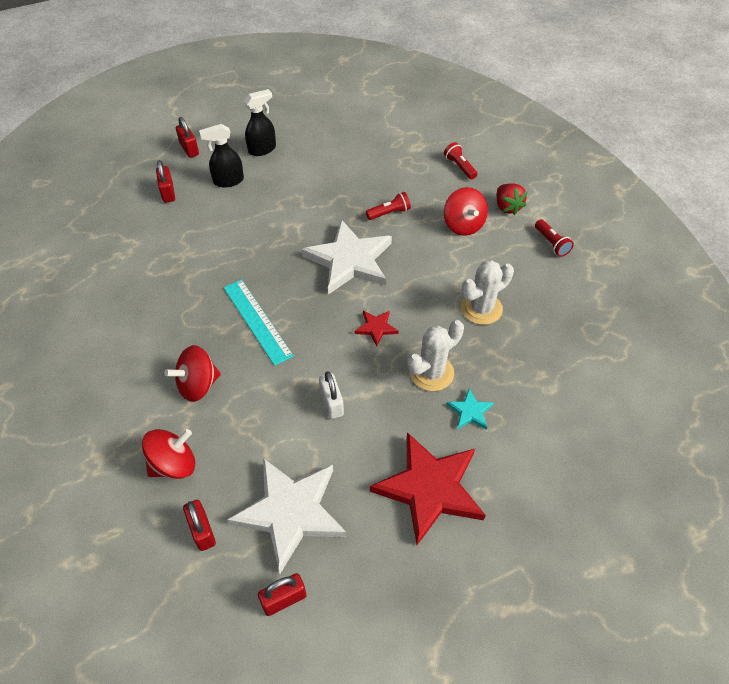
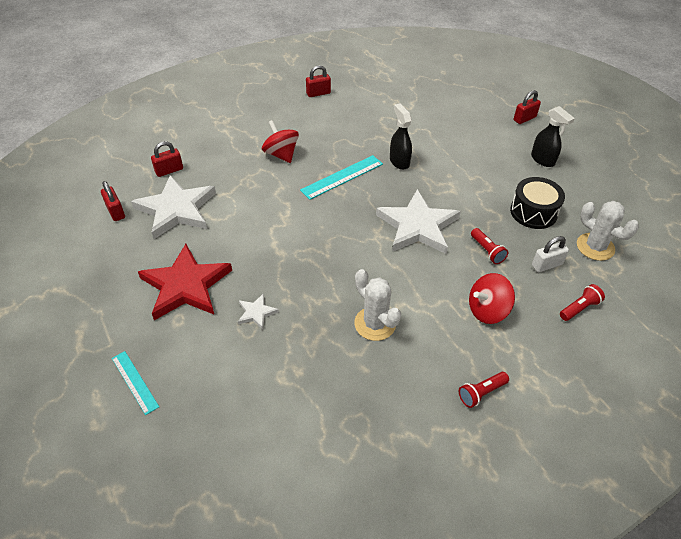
camera: 85 degrees right, 5 degrees down
red spinning top [142,429,195,479] -> none
red padlock [156,160,175,203] -> red padlock moved to [306,65,331,97]
black spray bottle [199,124,244,188] -> black spray bottle moved to [390,104,412,170]
white padlock [319,371,344,419] -> white padlock moved to [532,236,569,272]
red star [355,310,399,346] -> none
white cactus [408,320,464,391] -> white cactus moved to [577,201,639,261]
turquoise star [446,388,494,430] -> white star [238,293,279,330]
red strawberry [496,183,528,215] -> none
none -> turquoise ruler [112,351,159,415]
none -> black drum [510,177,565,229]

